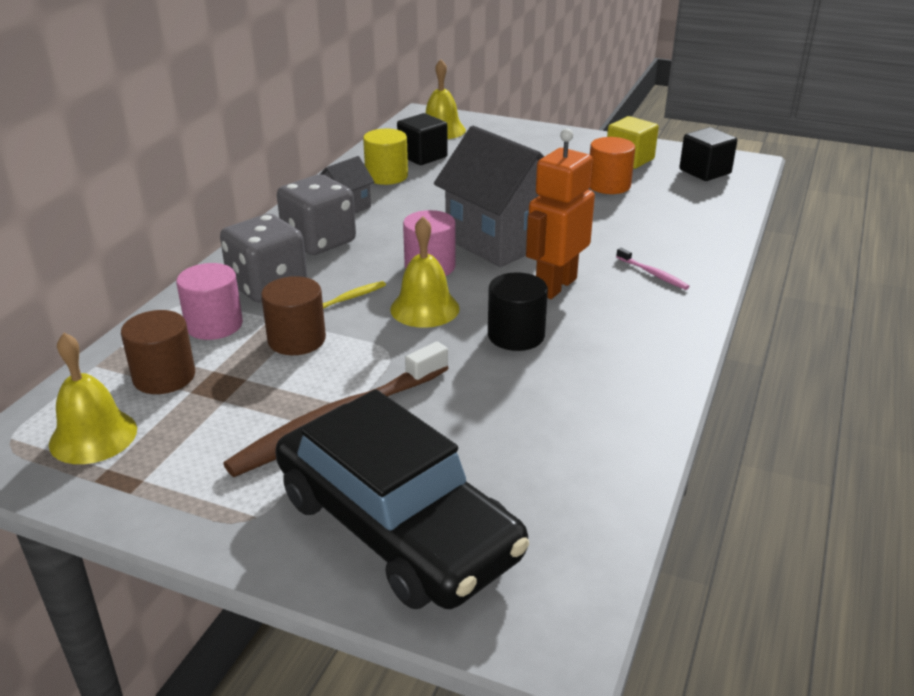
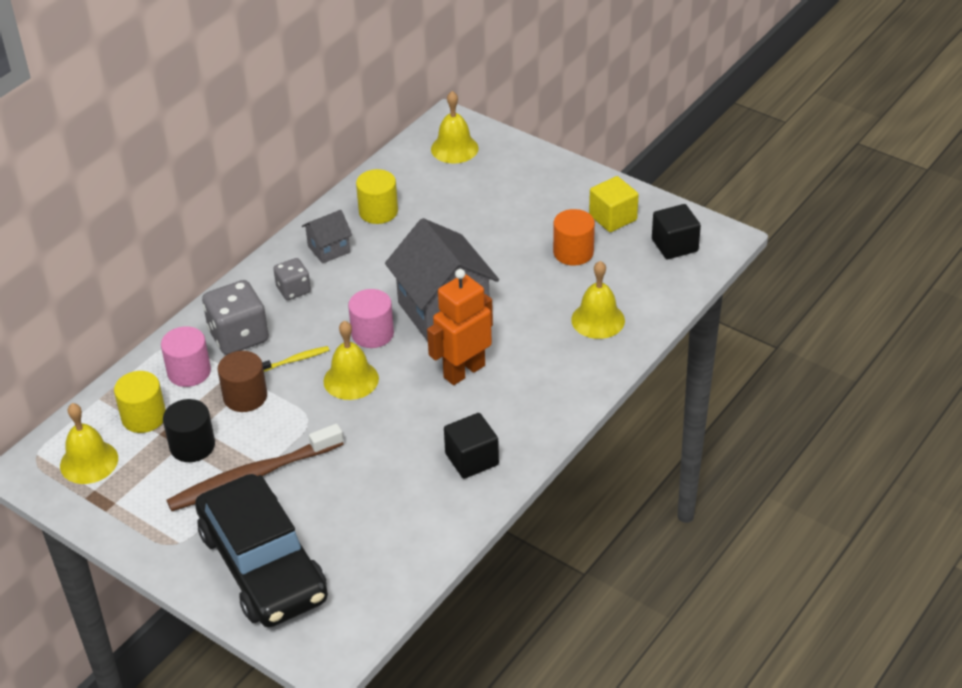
camera: 15 degrees right, 10 degrees up
brown cylinder [121,310,195,394] -> yellow cylinder [114,371,166,433]
grey dice [277,175,356,255] -> grey dice [273,258,311,300], size x0.58
black cube [397,113,448,165] -> black cube moved to [444,413,499,479]
black cylinder [488,272,548,351] -> black cylinder moved to [163,399,215,462]
pink toothbrush [616,248,689,290] -> none
none -> yellow bell [571,261,625,339]

